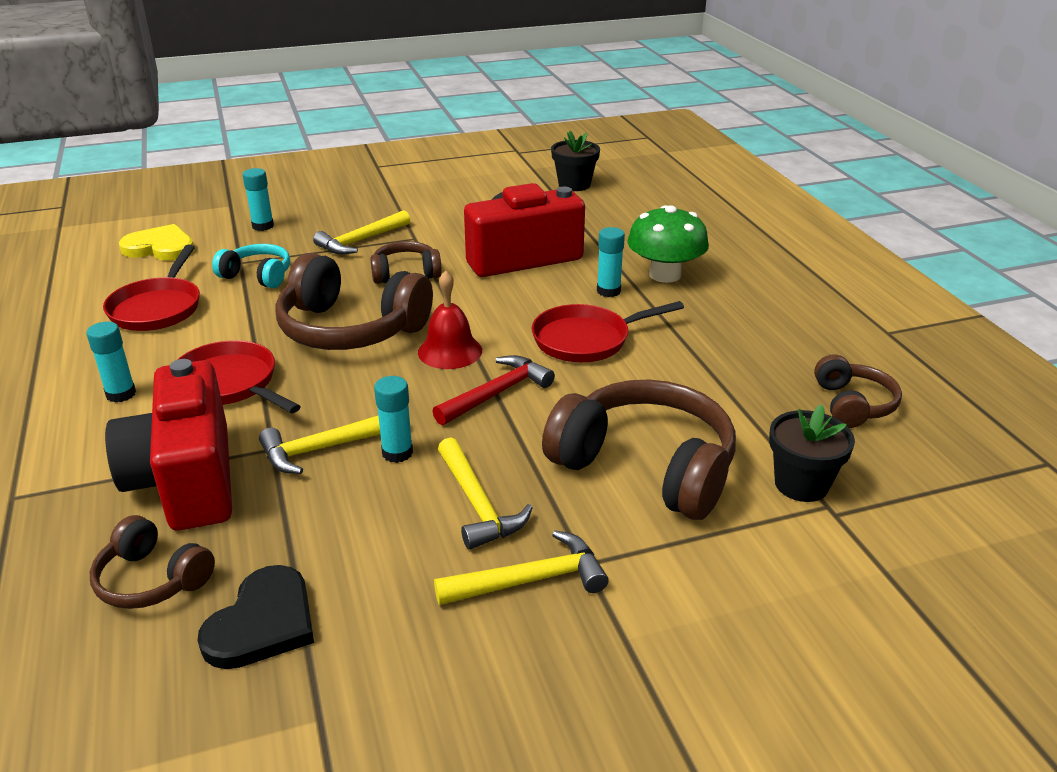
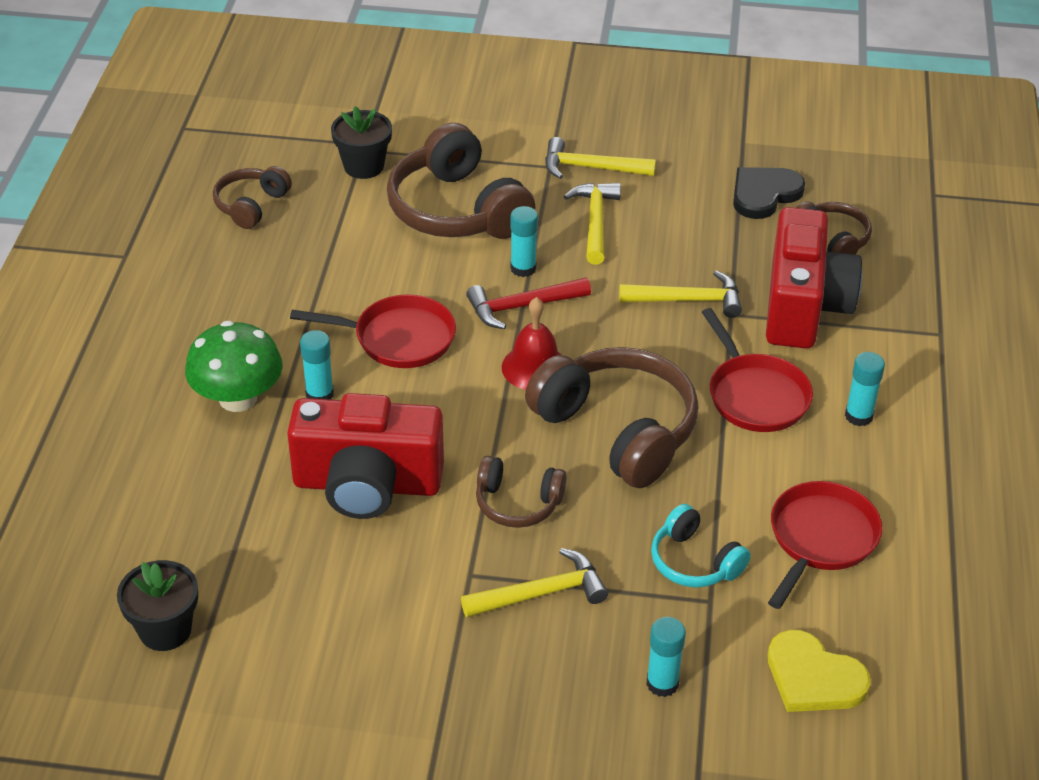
camera: 155 degrees left, 10 degrees up
turquoise glue stick [374,376,413,463] -> turquoise glue stick moved to [510,206,538,277]

